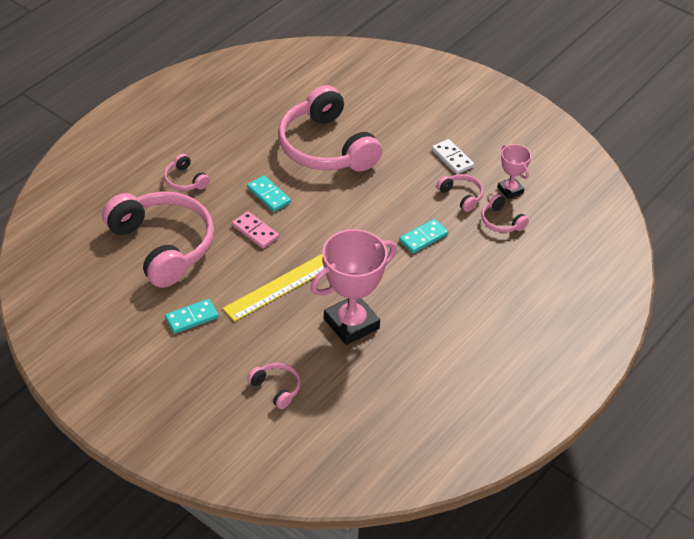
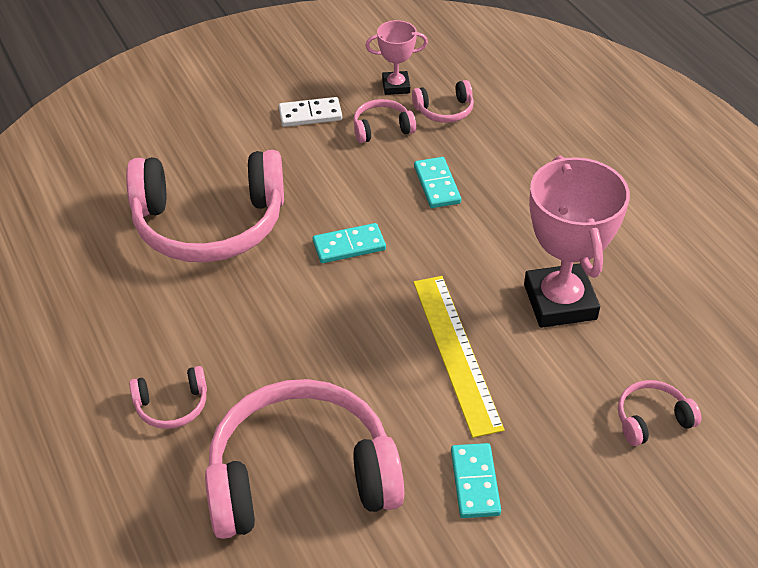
camera: 65 degrees left, 0 degrees up
pink domino [232,211,279,248] -> none
turquoise domino [247,175,291,212] -> turquoise domino moved to [313,223,386,263]

